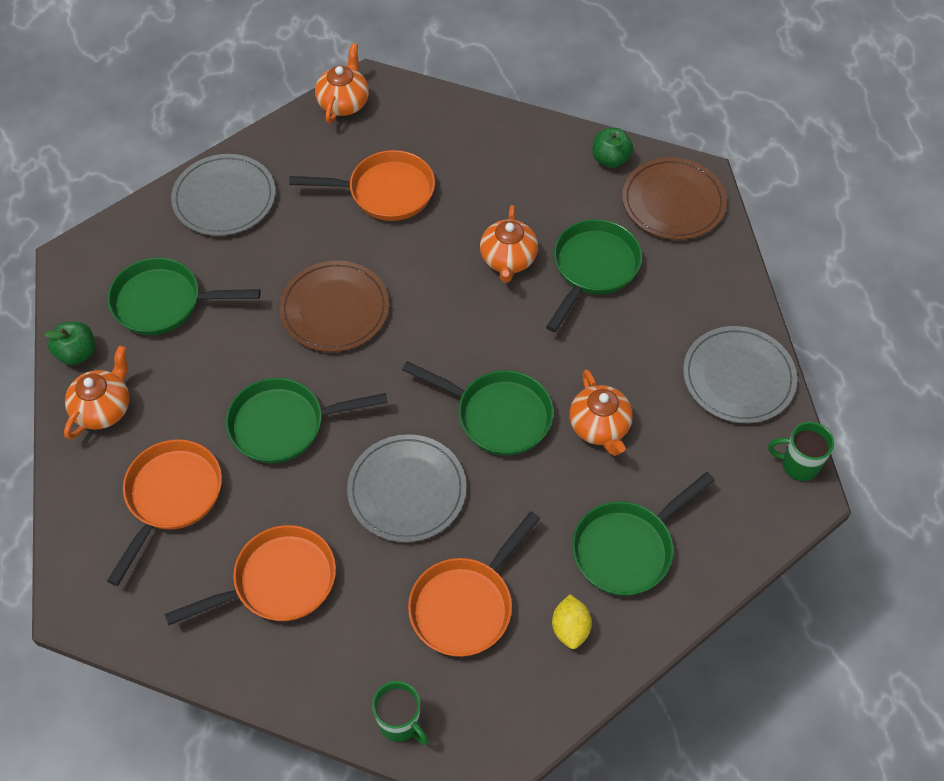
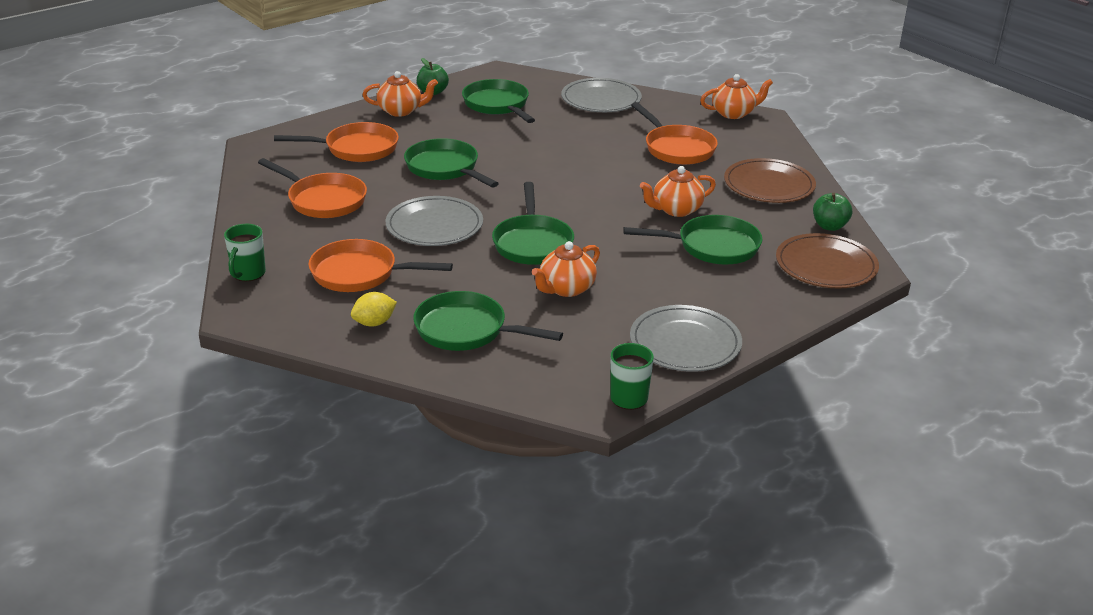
camera: 60 degrees right, 25 degrees down
brown plate [279,260,389,352] -> brown plate moved to [724,158,816,203]

